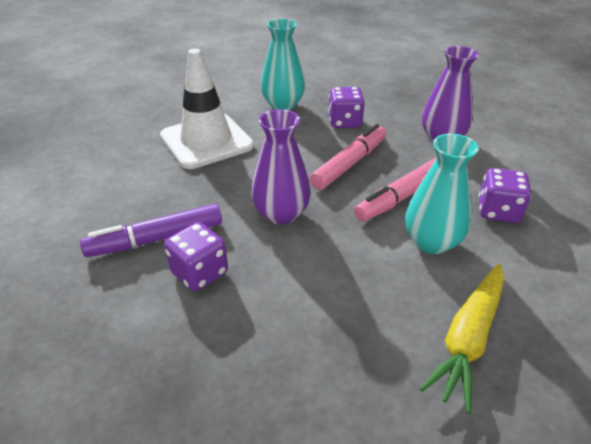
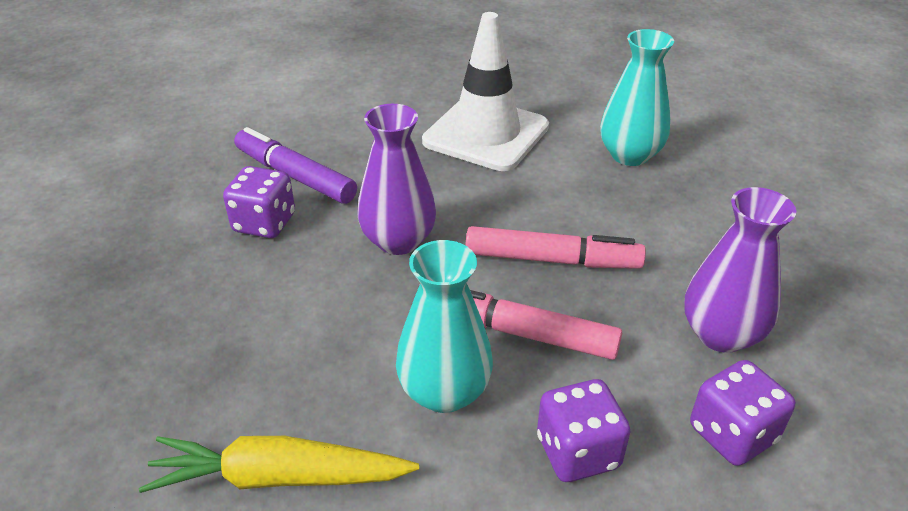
camera: 60 degrees right, 0 degrees up
purple dice [328,87,365,128] -> purple dice moved to [690,360,795,466]

